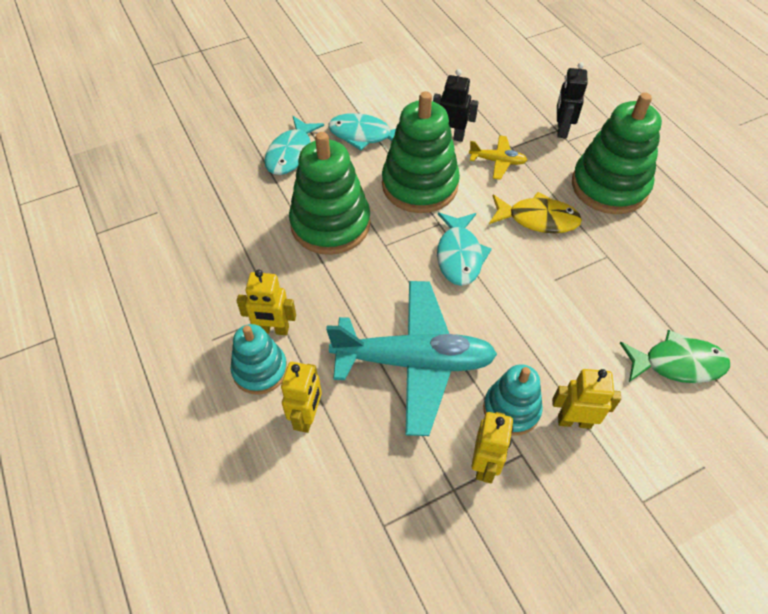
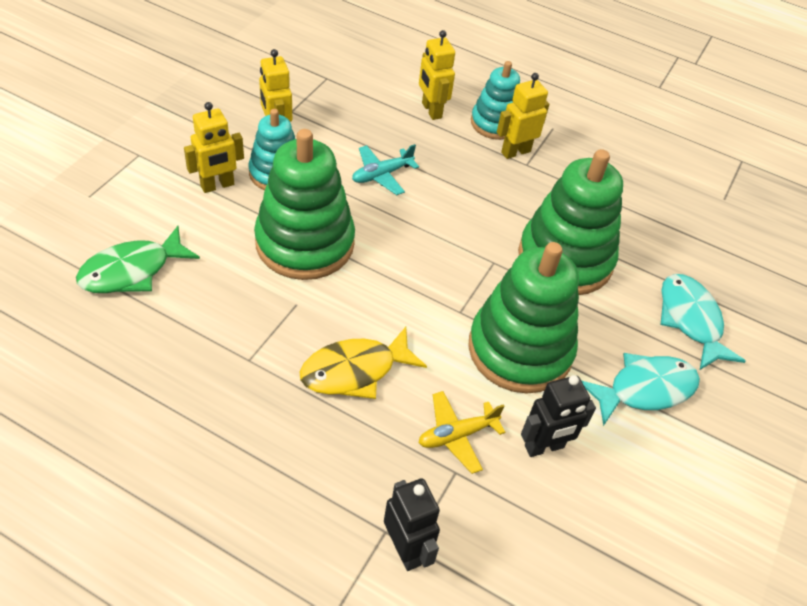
camera: 140 degrees right, 5 degrees down
turquoise plane [326,281,497,436] -> turquoise plane [352,144,419,195], size x0.44
turquoise fish [437,213,492,286] -> none
green stacking toy [572,93,662,214] -> green stacking toy moved to [254,129,355,280]

